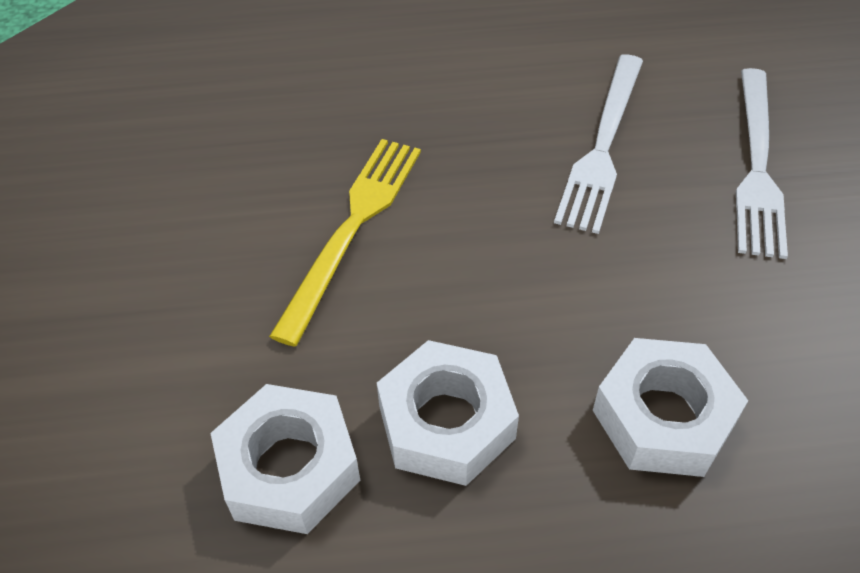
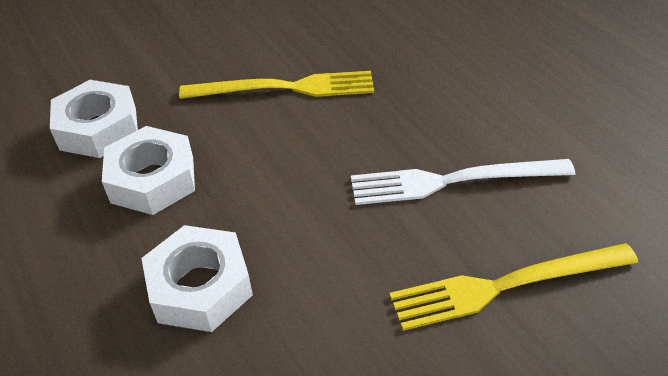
camera: 65 degrees right, 5 degrees down
white fork [736,68,788,259] -> yellow fork [389,243,638,331]

